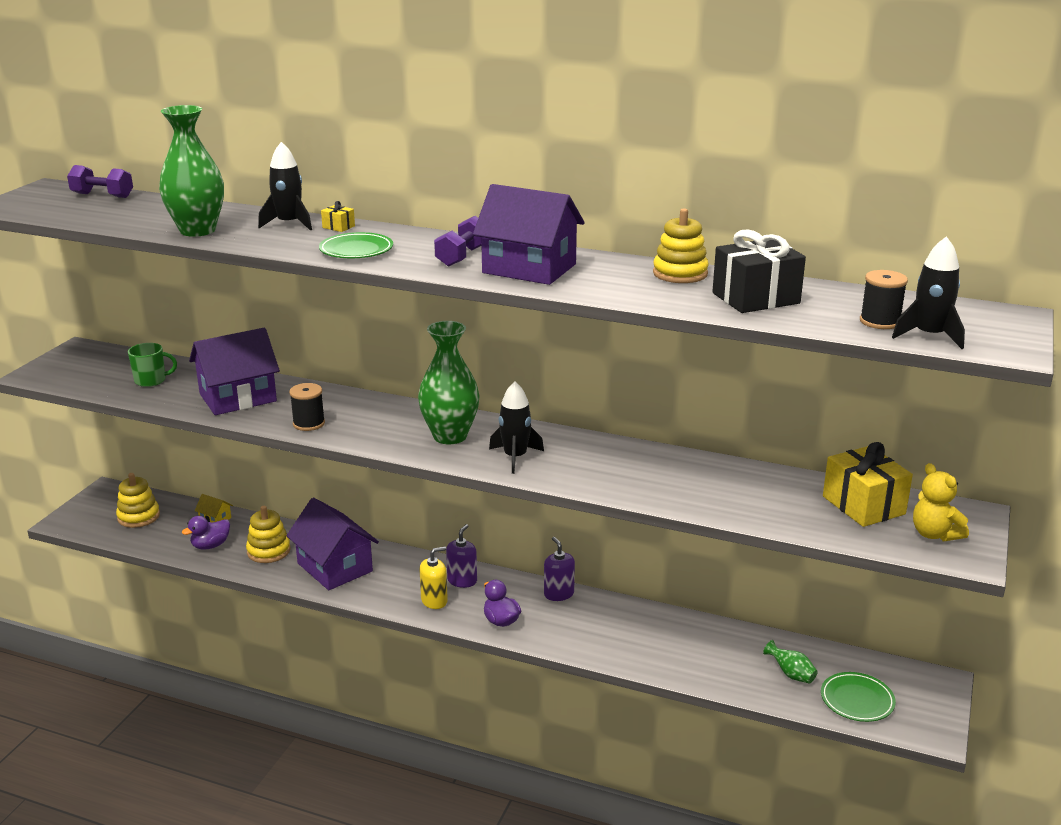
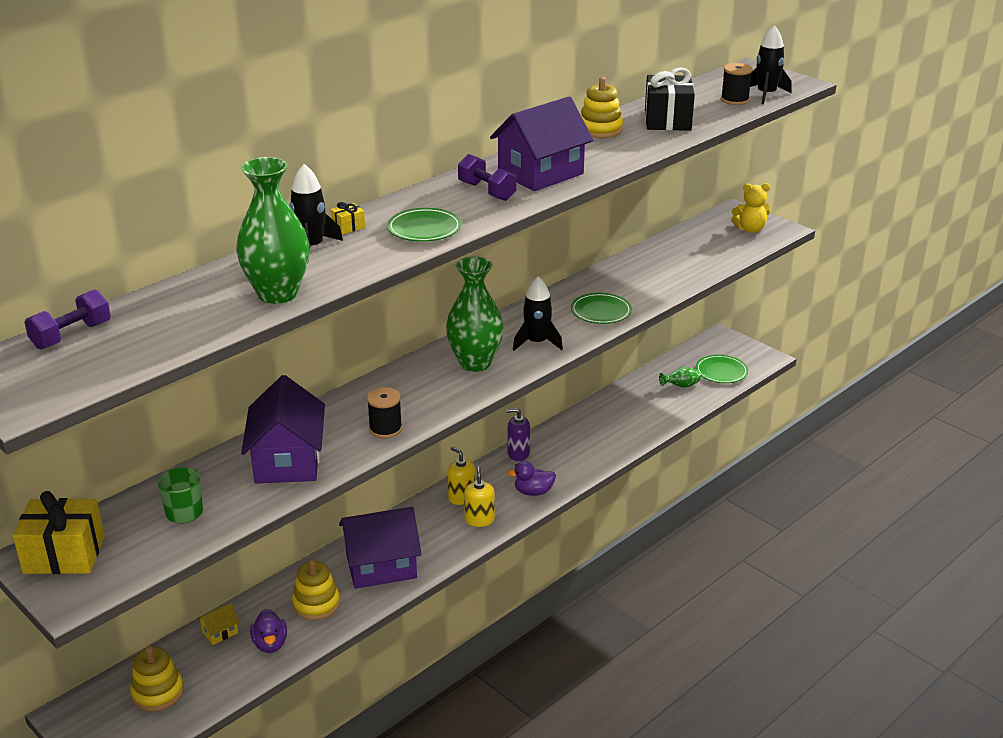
camera: 65 degrees left, 5 degrees up
purple soap dispenser [446,524,477,588] -> yellow soap dispenser [448,446,475,505]
yellow gift [823,442,913,527] -> yellow gift moved to [13,491,105,574]
none -> green plate [571,293,632,324]

